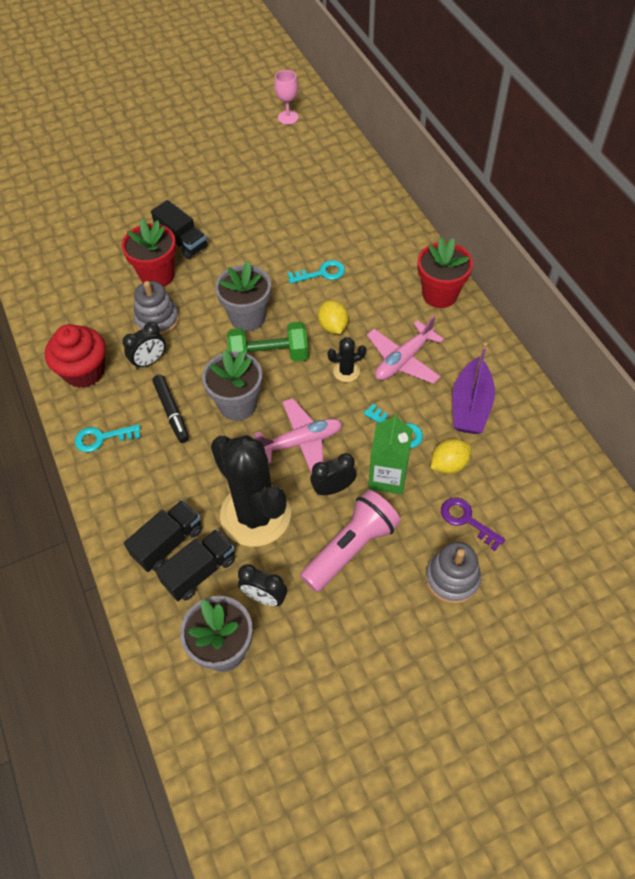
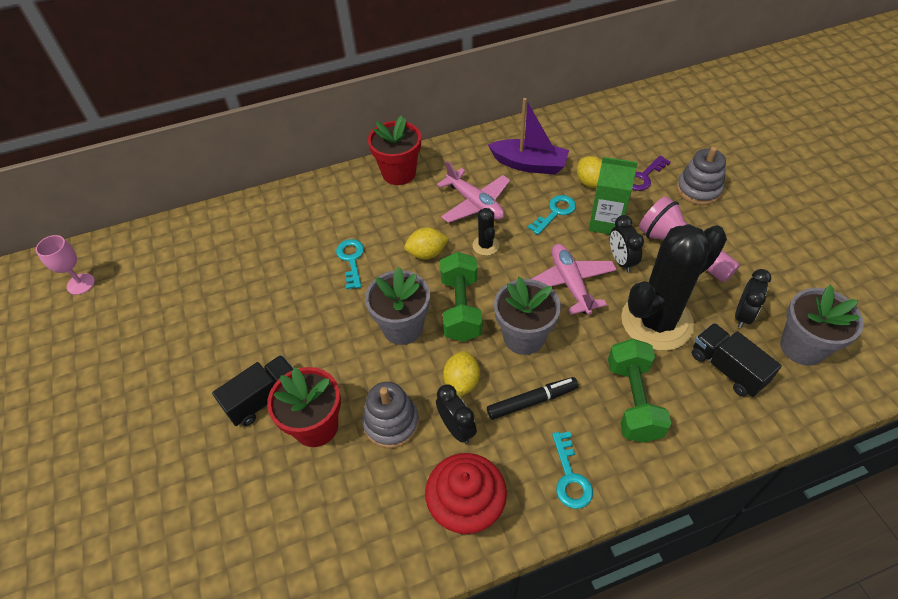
camera: 85 degrees left, 5 degrees down
black truck [124,500,202,572] -> none
none -> yellow lemon [443,351,480,397]
none -> green dumbbell [608,339,672,443]

